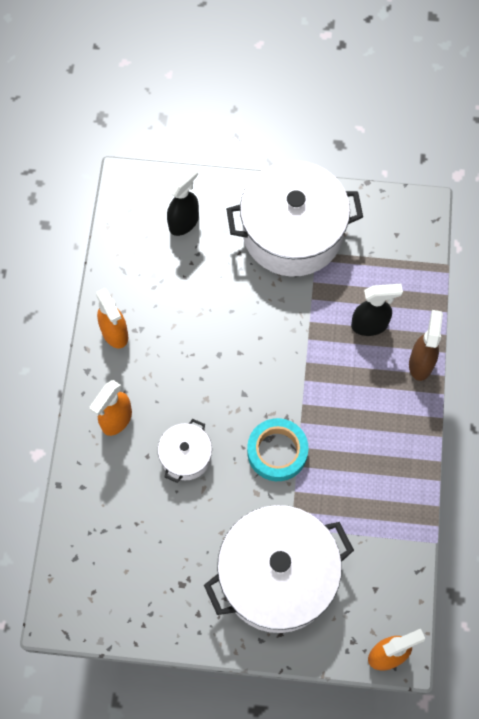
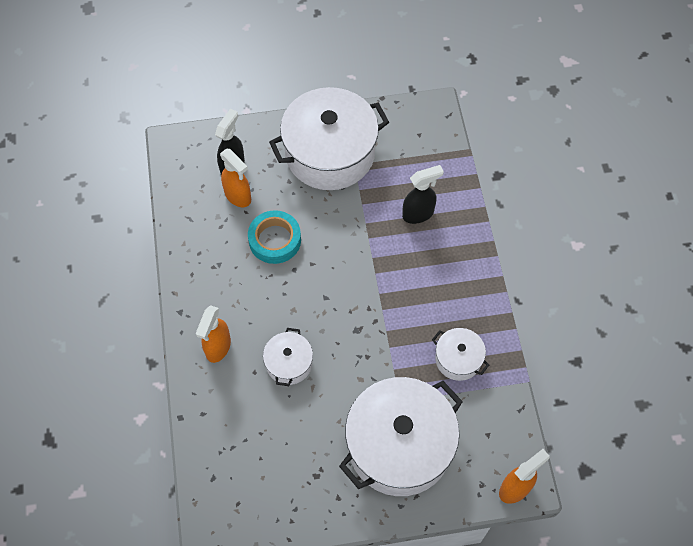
camera: 15 degrees left, 5 degrees down
orange spray bottle [96,288,128,348] -> orange spray bottle moved to [220,148,251,207]
turquoise tape [247,418,308,481] -> turquoise tape moved to [248,210,301,264]
brown spray bottle [409,310,443,381] -> none
none -> white pot [432,328,489,381]

